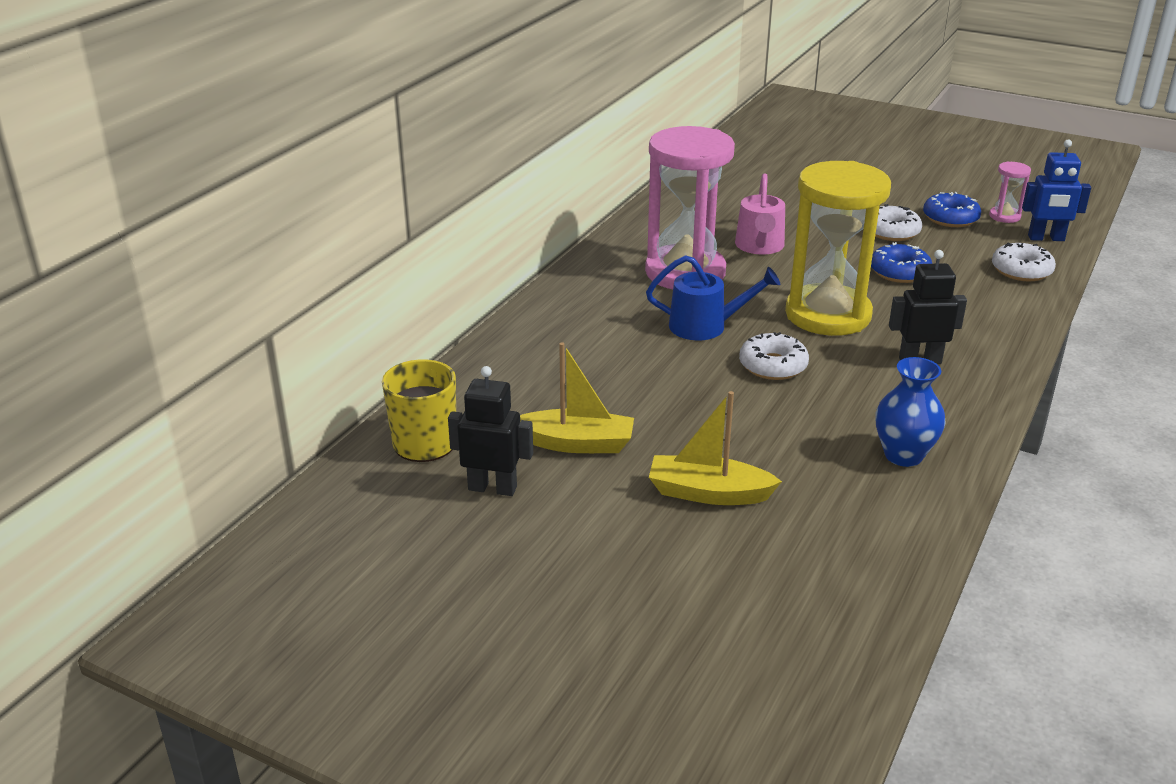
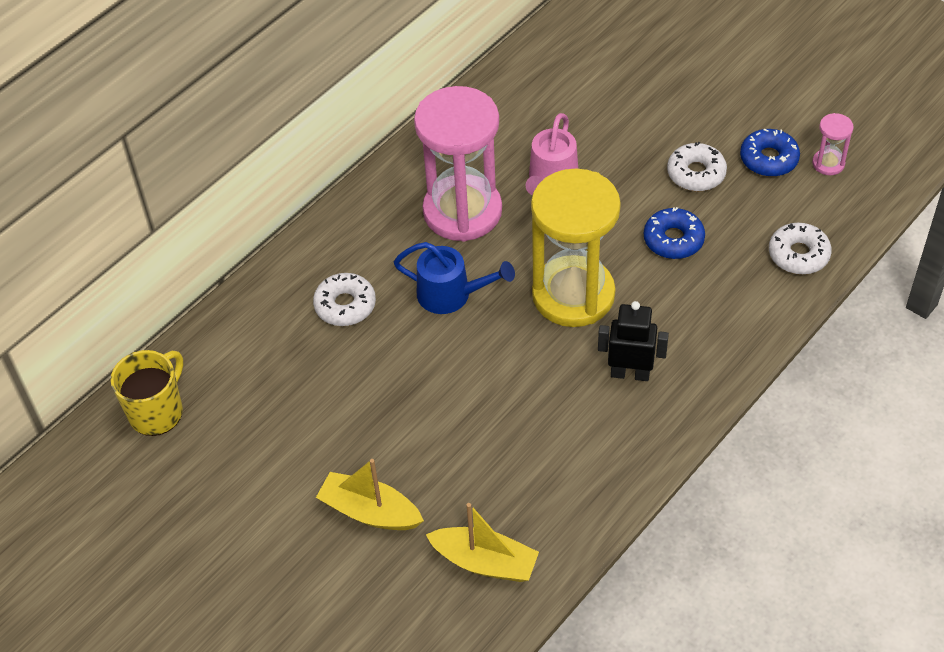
camera: 15 degrees right, 20 degrees up
black robot [448,366,533,496] -> none
yellow boat [520,342,634,453] -> yellow boat moved to [426,503,539,582]
white donut [739,332,809,380] -> white donut moved to [313,273,376,326]
blue vase [875,357,946,467] -> none
blue robot [1022,139,1091,241] -> none

